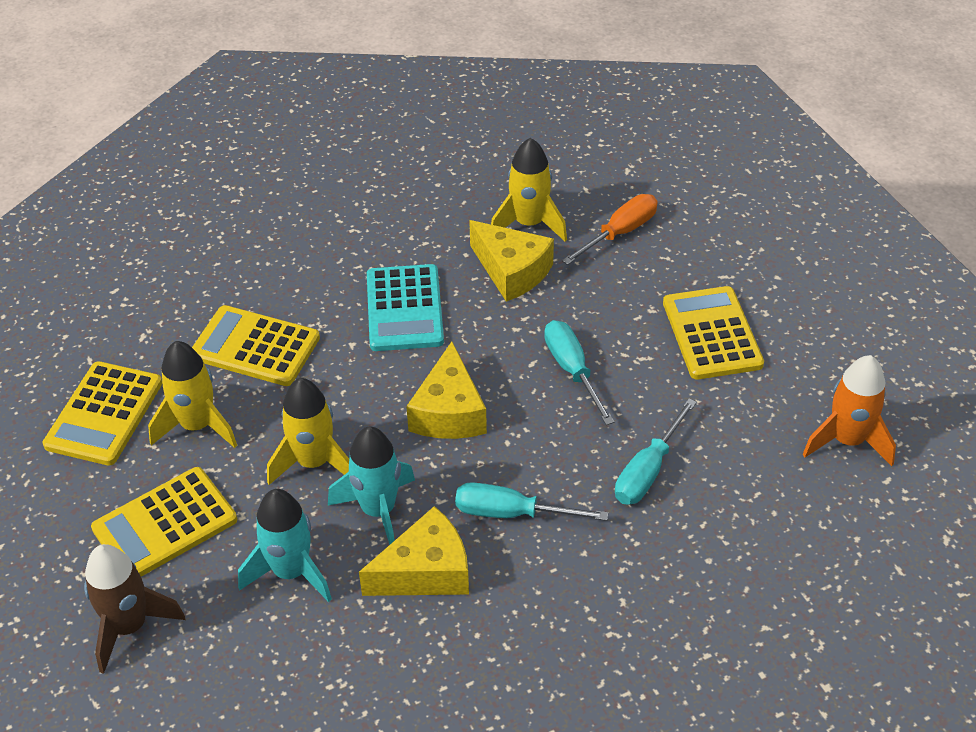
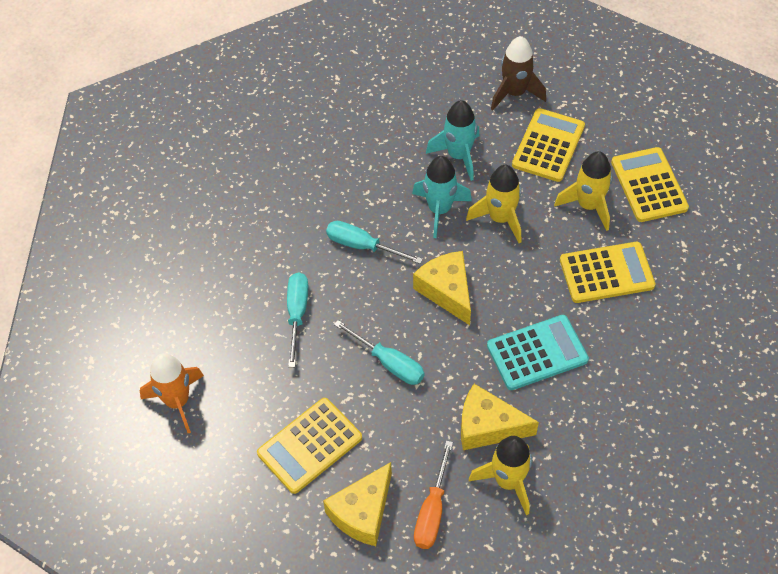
camera: 150 degrees right, 10 degrees up
yellow cheese [359,506,469,596] -> yellow cheese moved to [323,462,392,546]
turquoise calculator [367,264,444,351] -> turquoise calculator turned 105 degrees clockwise [487,315,589,390]
turquoise screwdriver [455,482,608,521] -> turquoise screwdriver turned 135 degrees counterclockwise [326,221,423,264]
yellow calculator [663,286,764,379] -> yellow calculator turned 90 degrees clockwise [257,398,362,494]

